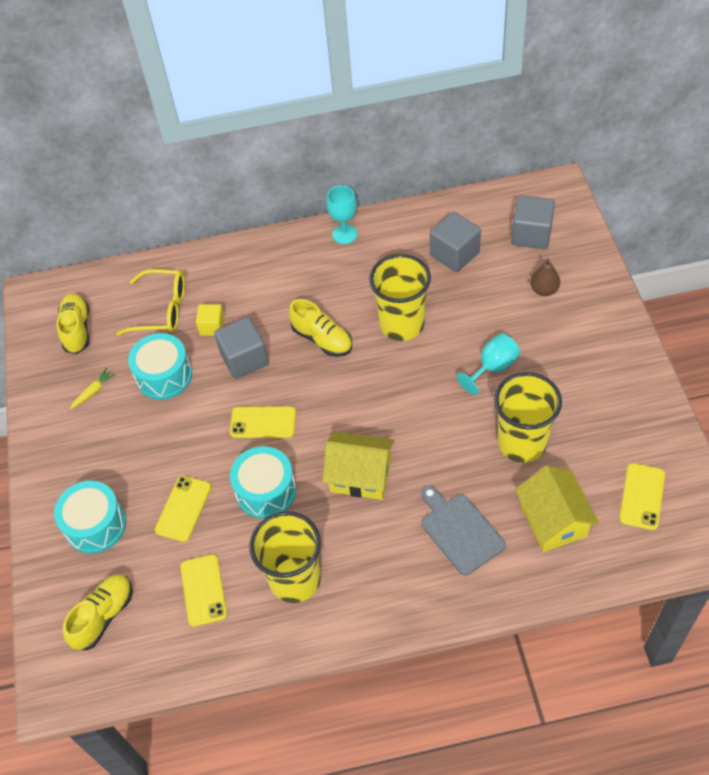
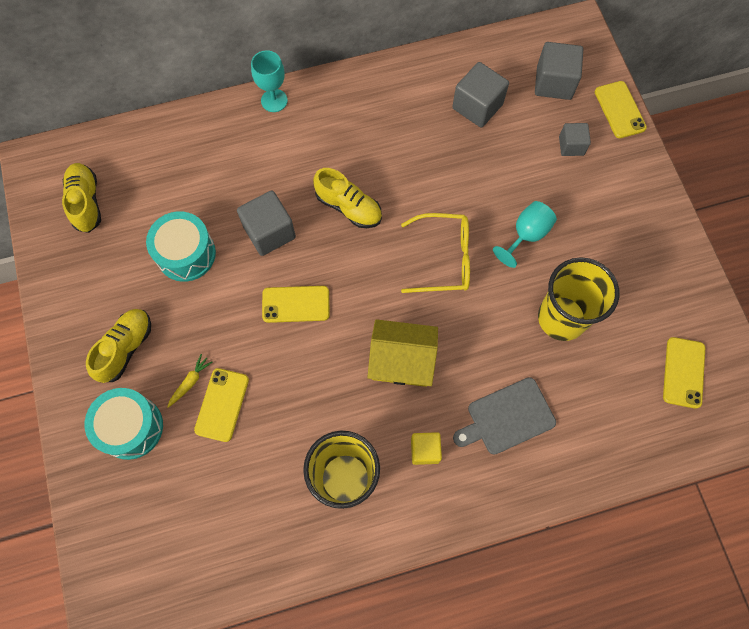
camera: 10 degrees left, 15 degrees up
yellow shoe [63,574,133,650] -> yellow shoe moved to [86,309,151,383]
yellow carrot [70,369,115,409] -> yellow carrot moved to [167,354,212,408]
yellow glasses [116,269,185,336] -> yellow glasses moved to [401,213,470,293]
yellow phone [180,554,227,627] -> yellow phone moved to [595,81,647,138]
yellow cube [196,304,225,336] -> yellow cube moved to [411,432,442,465]
turquoise drum [230,446,296,519] -> none
turquoise goblet [326,185,358,244] -> turquoise goblet moved to [251,50,288,112]
yellow cup [369,254,431,341] -> none
grey cutting board [421,486,506,575] -> grey cutting board turned 75 degrees counterclockwise [453,378,556,455]
yellow house [515,465,599,552] -> none
brown pear [530,258,560,296] -> grey cube [559,123,591,156]

